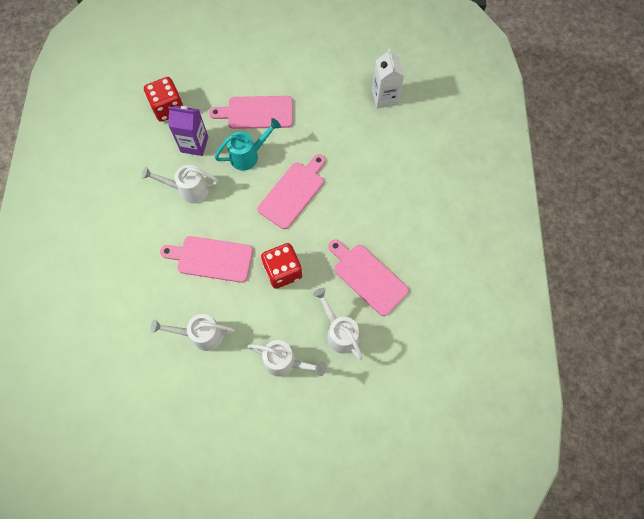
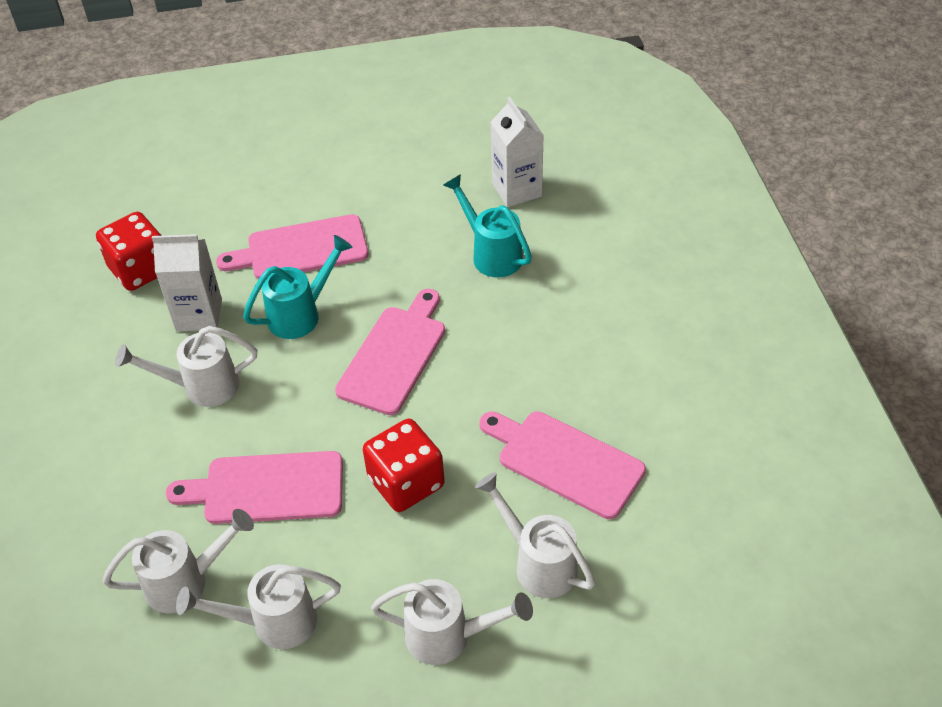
camera: 10 degrees left, 20 degrees down
purple carton [168,106,208,156] -> white carton [152,234,222,331]
none -> white watering can [102,509,254,613]
none -> turquoise watering can [444,174,532,277]

